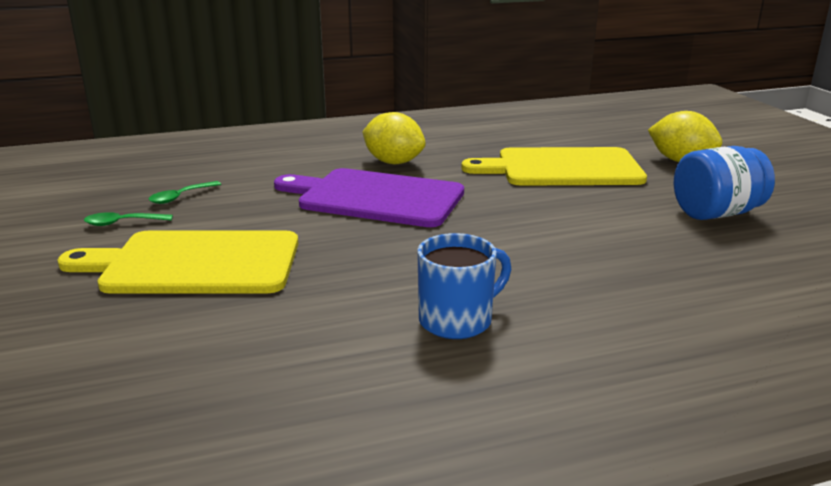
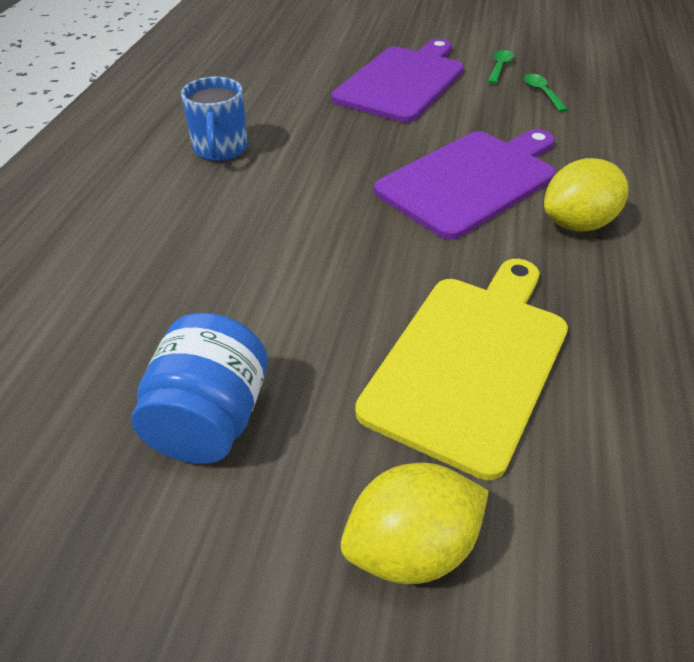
camera: 120 degrees right, 20 degrees up
yellow cutting board [57,231,298,294] -> purple cutting board [332,39,464,123]

